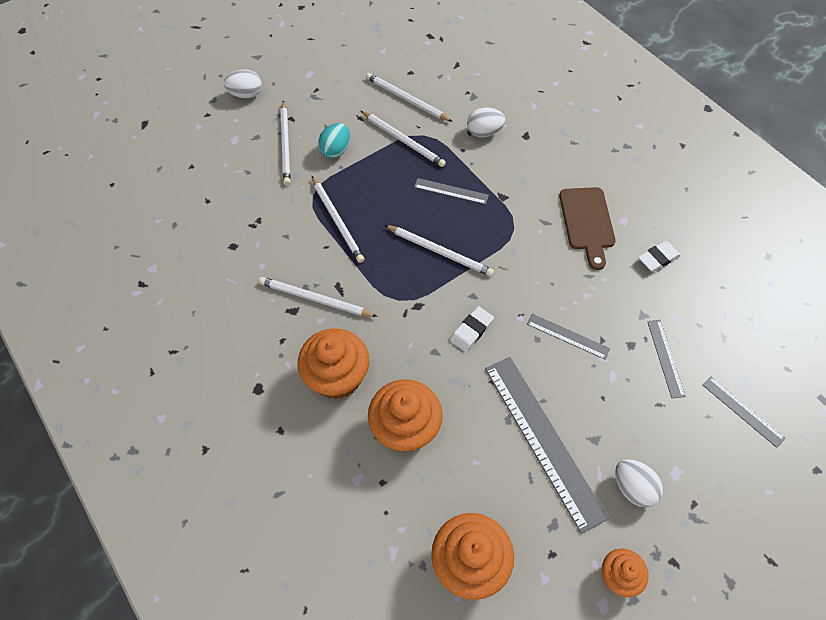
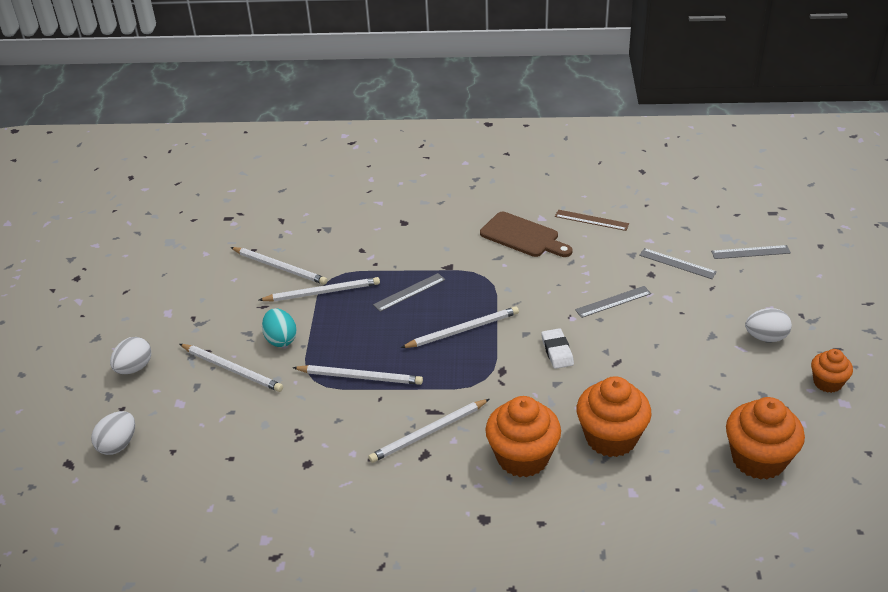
camera: 50 degrees left, 20 degrees down
white pencil [366,73,453,122] -> white pencil turned 135 degrees counterclockwise [230,247,327,285]
white egg [467,107,505,137] -> white egg moved to [91,411,135,455]
grey ruler [485,357,609,534] -> none
white eraser [638,241,681,272] -> brown ruler [555,210,629,231]

